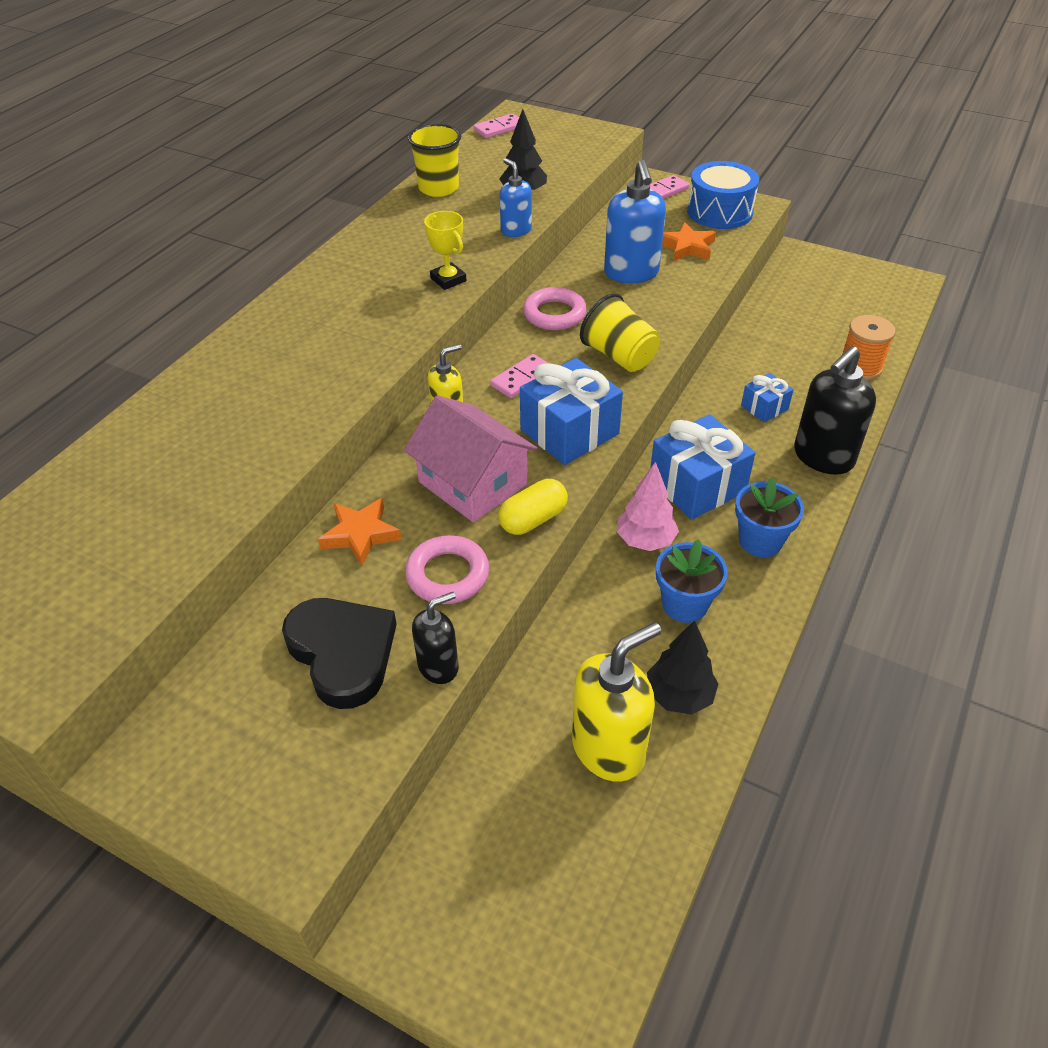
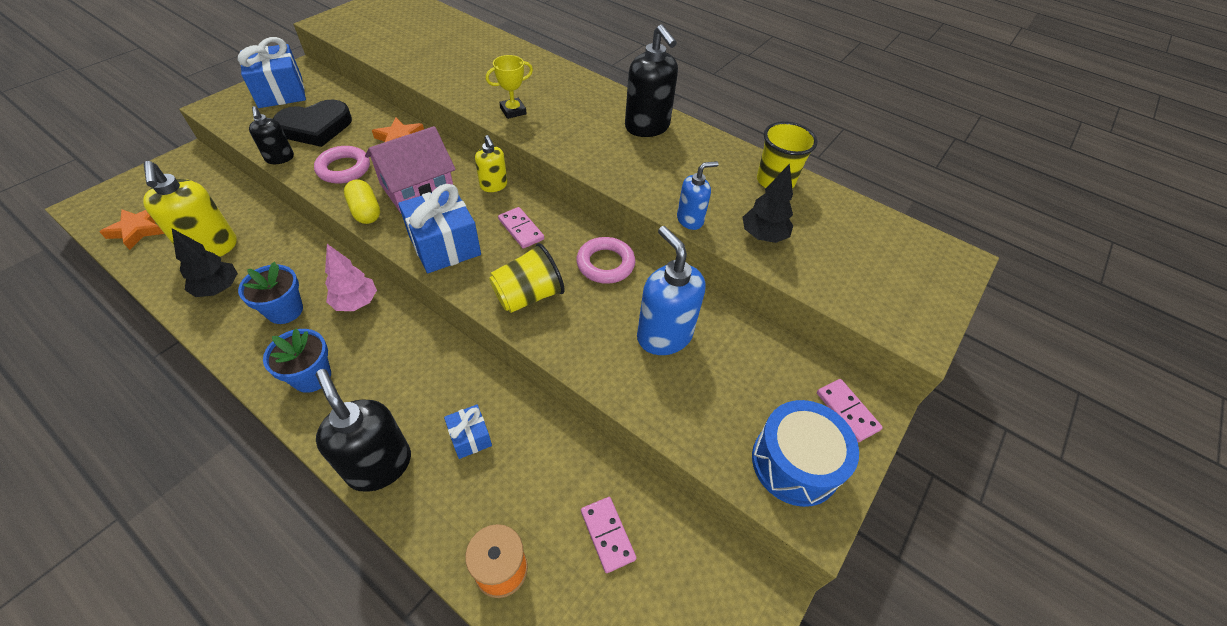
camera: 95 degrees right, 5 degrees up
yellow trophy [424,211,466,290] -> yellow trophy moved to [486,55,533,119]
pink domino [474,113,519,138] -> pink domino moved to [581,497,636,573]
blue soap dispenser [604,160,666,283] -> blue soap dispenser turned 60 degrees clockwise [637,226,705,355]
blue gift [650,414,755,520] -> blue gift moved to [238,37,306,108]
orange star [662,222,716,261] -> orange star moved to [99,209,164,250]
none -> black soap dispenser [625,24,678,137]

